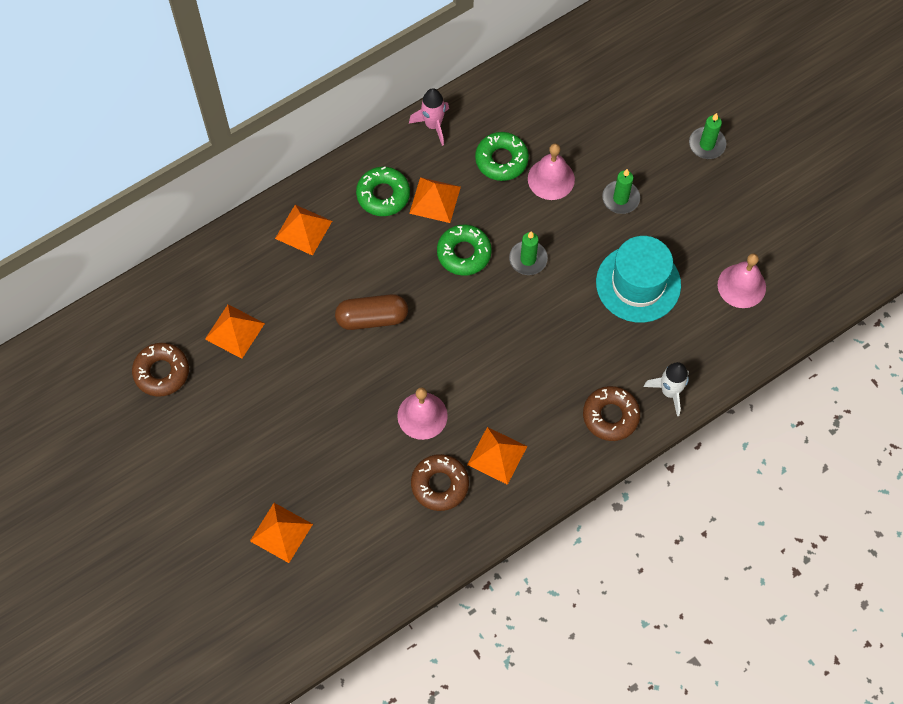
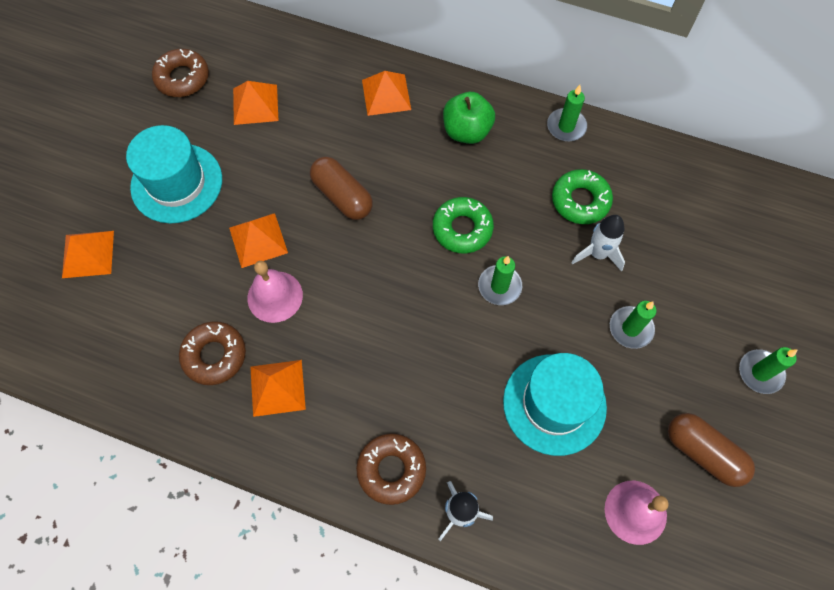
camera: 55 degrees right, 0 degrees up
green donut [356,167,410,216] -> green apple [443,92,495,144]
pink rocket [409,88,449,146] -> green candle [547,85,587,141]
orange pyramid [409,177,461,223] -> orange pyramid moved to [229,213,288,268]
pink bell [528,144,575,200] -> white rocket [571,215,625,271]
none -> turquoise hat [126,125,222,224]
none -> brown capsule [668,413,755,487]

